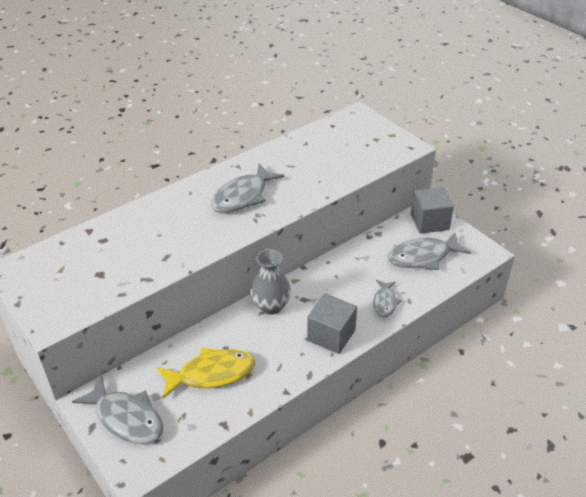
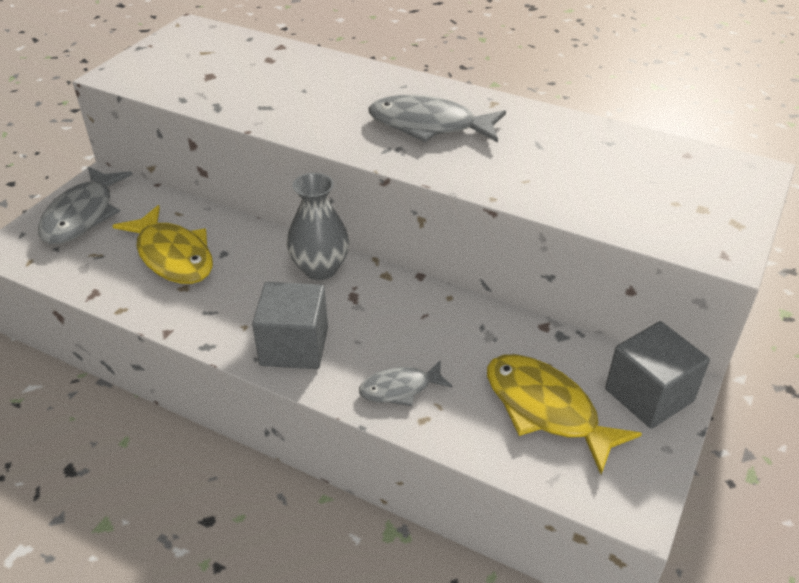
camera: 65 degrees right, 0 degrees up
grey fish [388,232,471,270] -> yellow fish [487,354,642,474]

